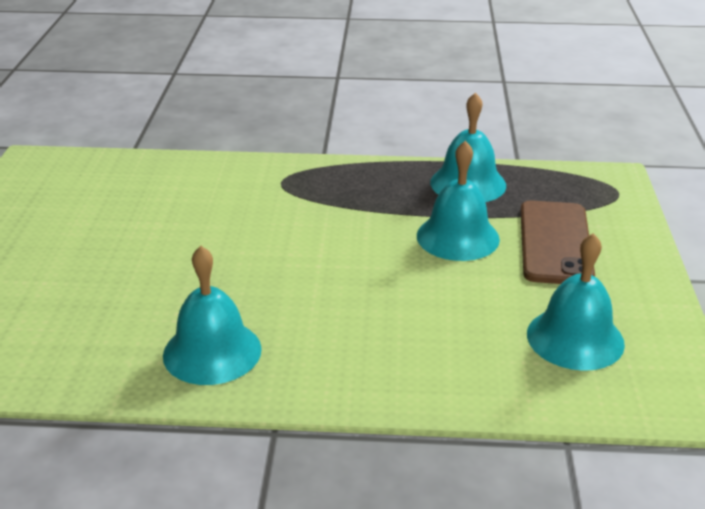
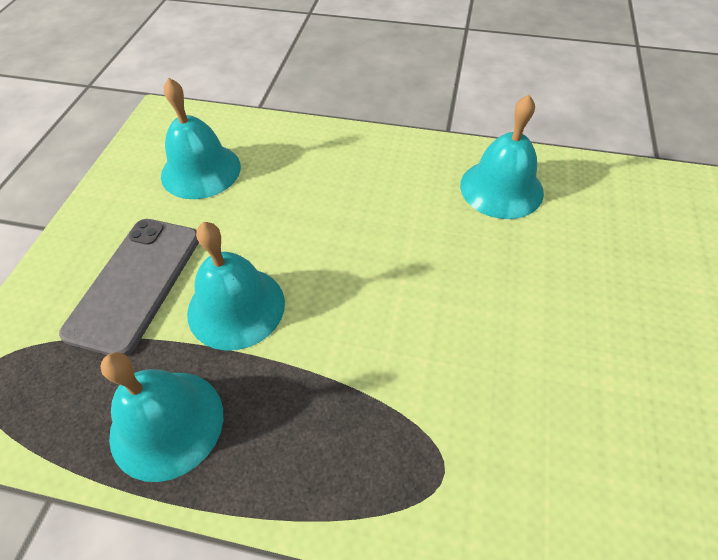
camera: 170 degrees left, 20 degrees up
brown phone [521,200,595,284] -> grey phone [59,219,199,356]

